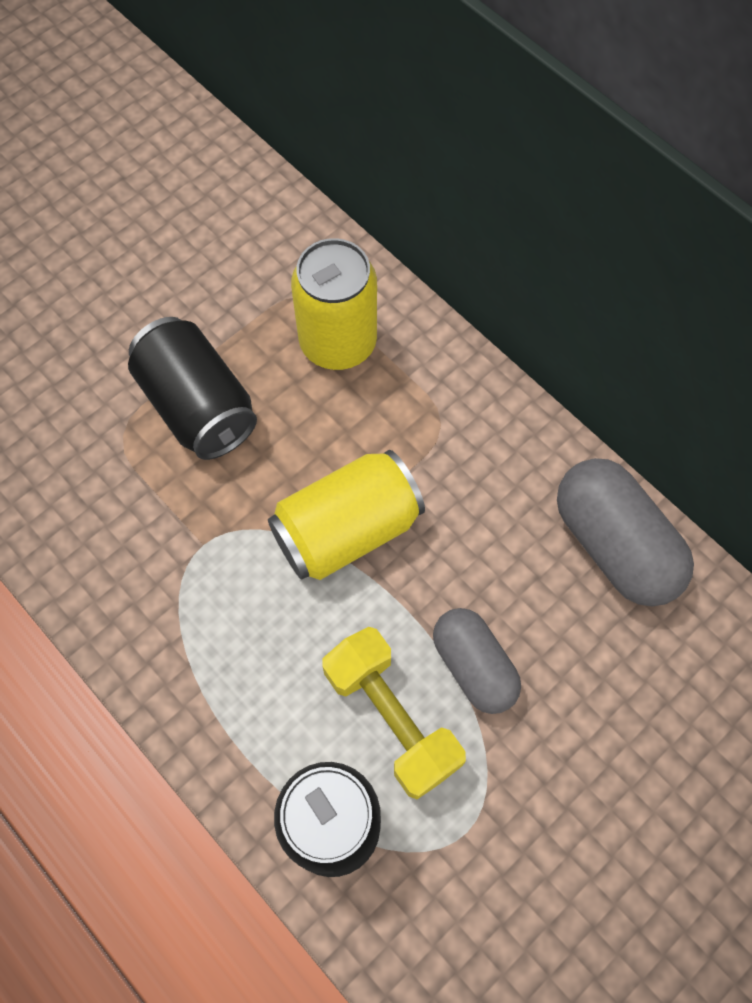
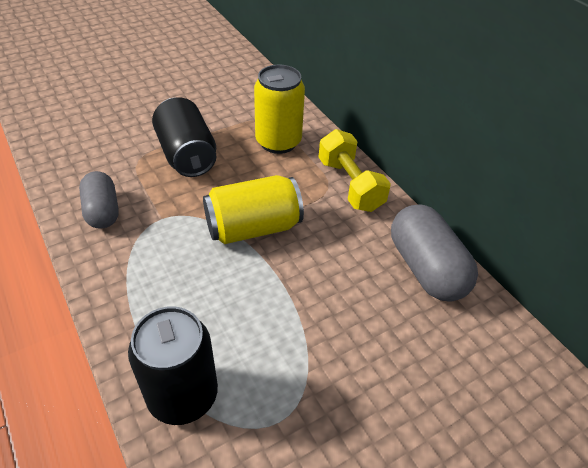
camera: 10 degrees right, 20 degrees down
yellow dumbbell [322,627,466,799] -> yellow dumbbell moved to [319,129,391,212]
grey capsule [433,608,521,714] -> grey capsule moved to [79,171,119,229]

